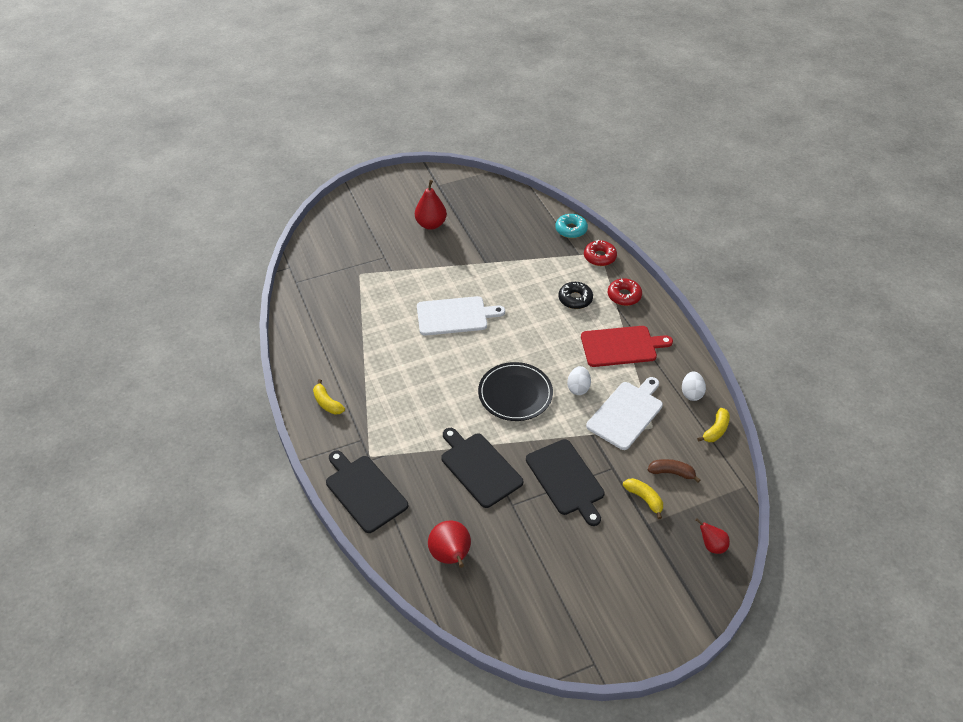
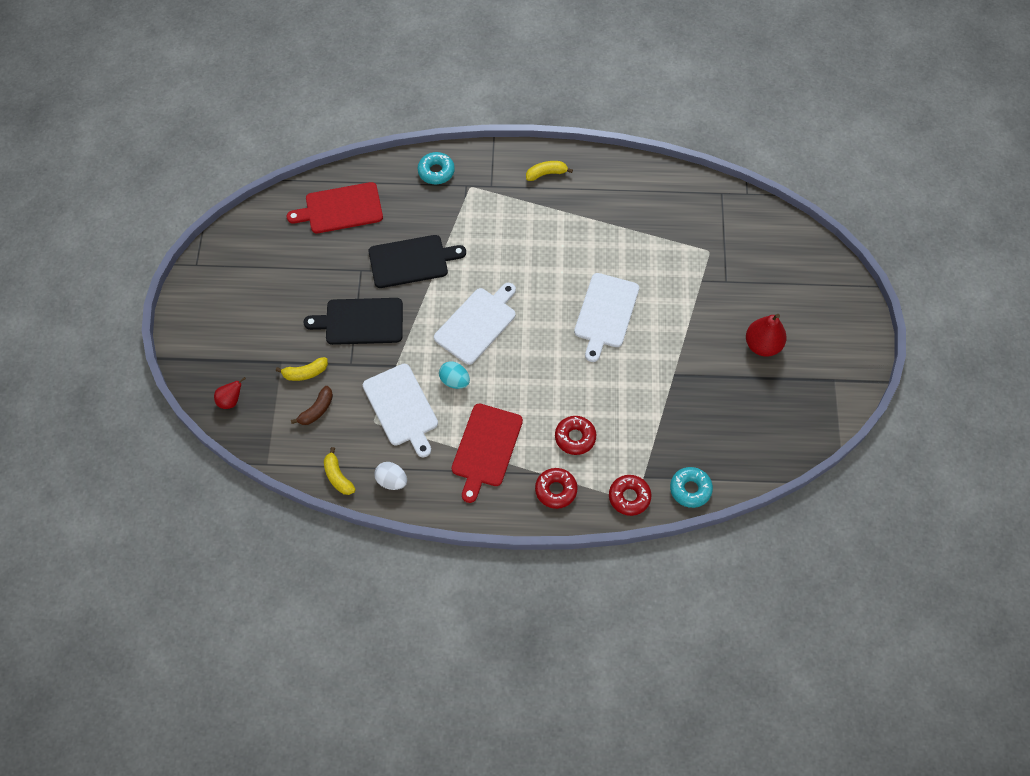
camera: 115 degrees right, 15 degrees up
black cutting board [326,450,408,533] -> turquoise donut [418,152,455,184]
red pear [428,520,471,568] -> red cutting board [287,182,383,233]
black plate [478,362,553,421] -> white cutting board [434,283,516,365]
black donut [558,282,593,309] -> red donut [555,416,596,455]
white egg [567,366,591,395] -> turquoise egg [439,362,470,389]

